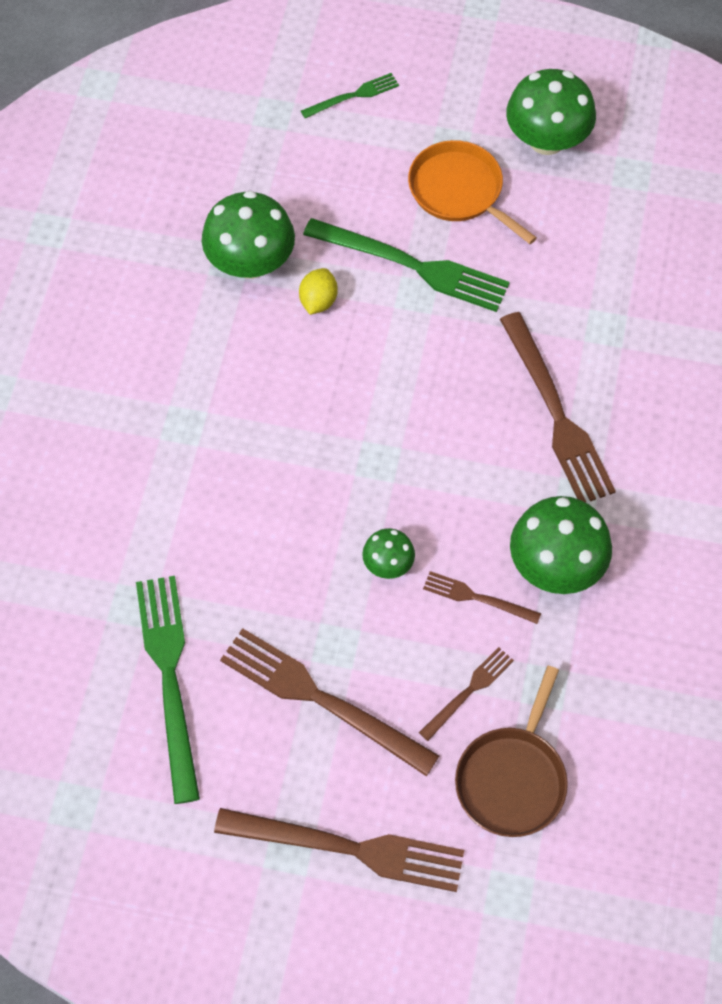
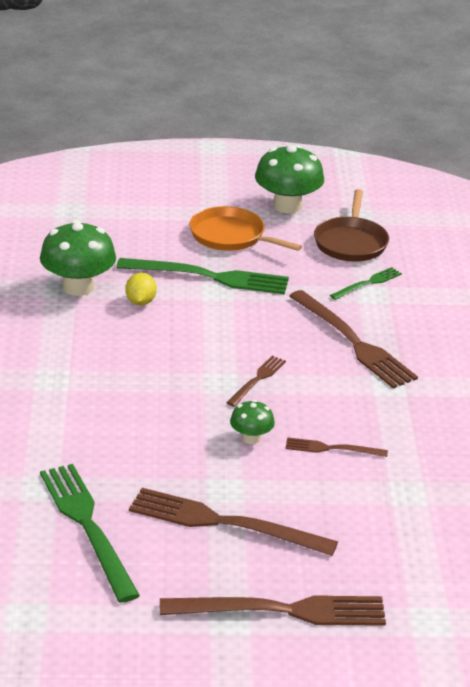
camera: 15 degrees left, 30 degrees down
green fork [301,73,399,118] -> green fork moved to [330,267,402,300]
brown fork [419,647,514,741] -> brown fork moved to [227,356,286,407]
brown pan [455,666,568,837] -> brown pan moved to [314,189,389,262]
green mushroom [510,496,612,594] -> none

